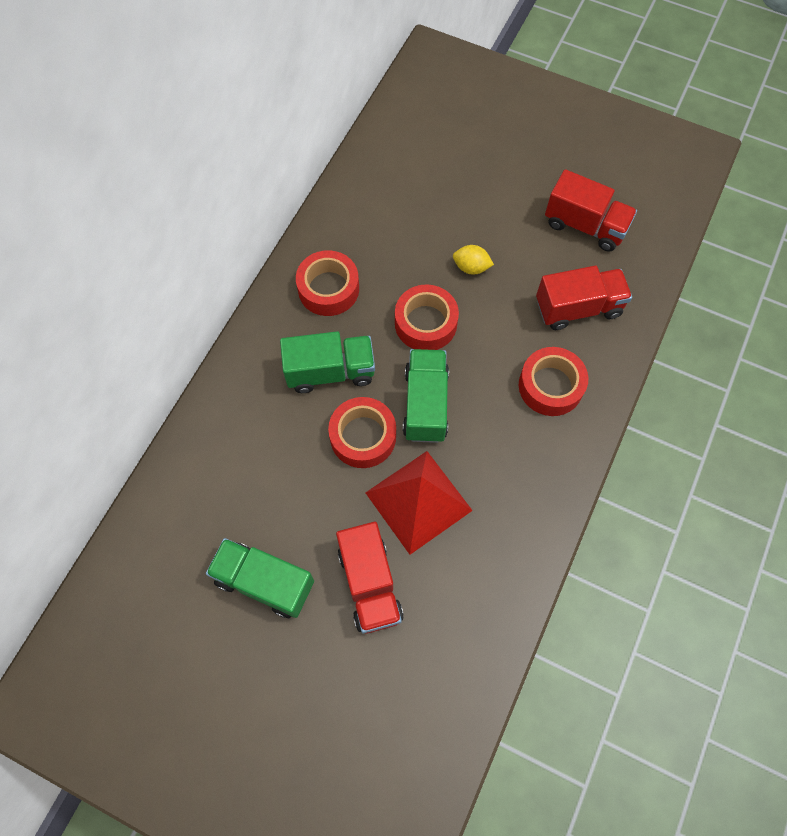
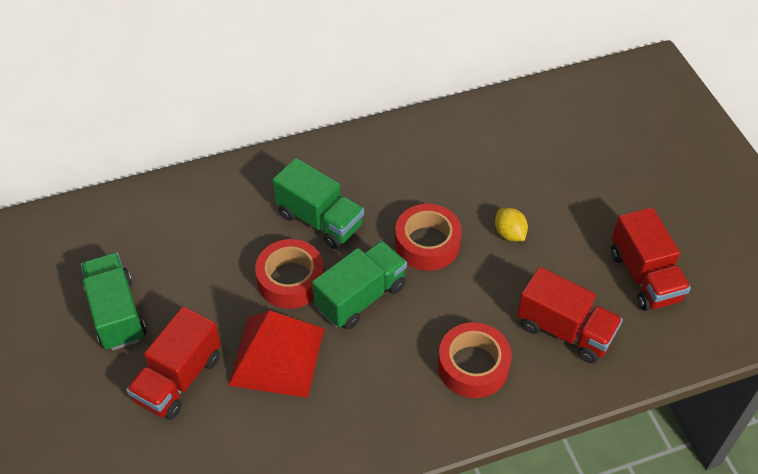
camera: 45 degrees right, 15 degrees down
red tape [296,250,359,316] -> none

